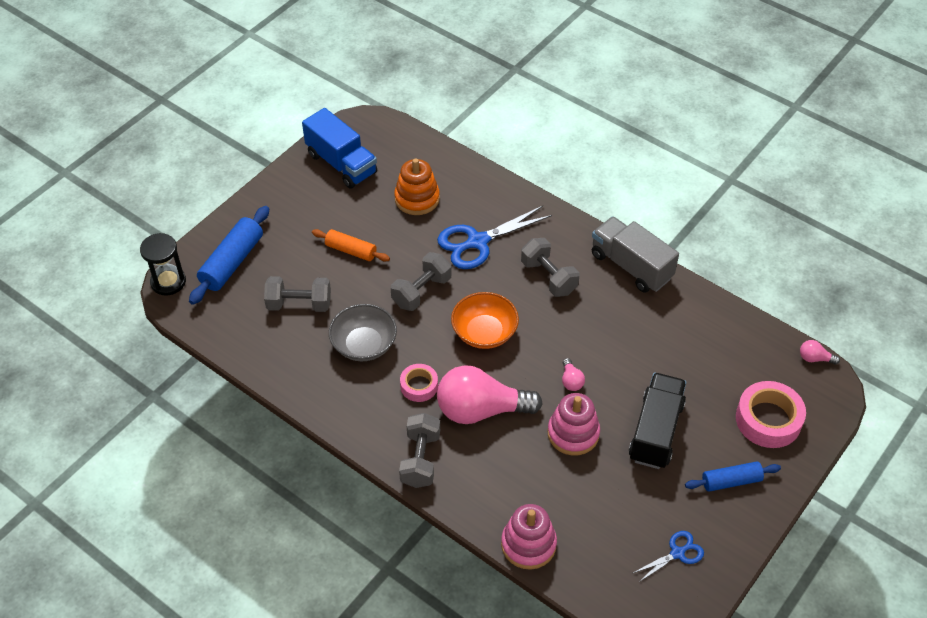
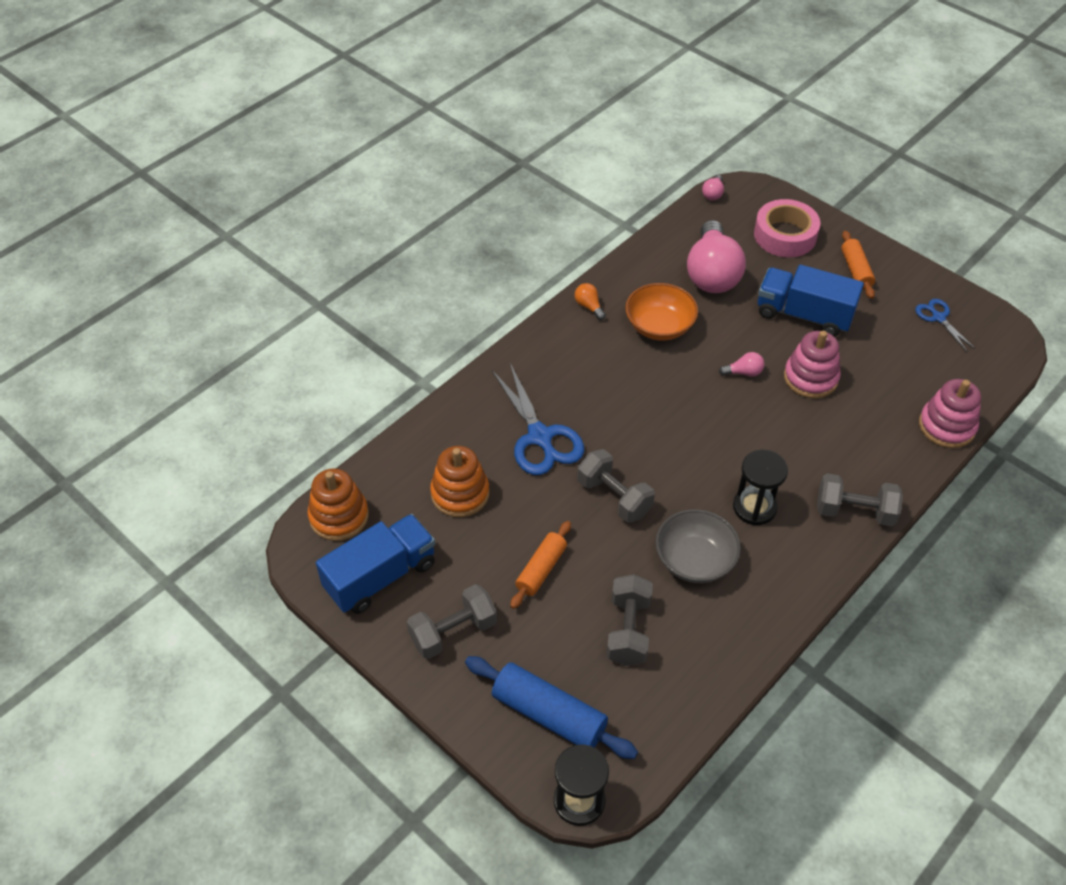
camera: 85 degrees left, 0 degrees up
pink tape [400,364,438,402] -> black hourglass [733,450,788,525]
pink light bulb [437,365,543,424] -> pink light bulb moved to [687,220,746,293]
orange bowl [451,292,519,349] -> orange bowl moved to [625,283,698,341]
grey dumbbell [521,238,579,297] -> grey dumbbell moved to [407,584,497,659]
grey truck [592,216,679,293] -> orange light bulb [575,283,606,320]
black truck [629,373,687,469] -> blue truck [758,265,864,337]
blue rolling pin [685,461,781,492] -> orange rolling pin [841,231,875,299]
none -> orange stacking toy [307,468,369,541]

